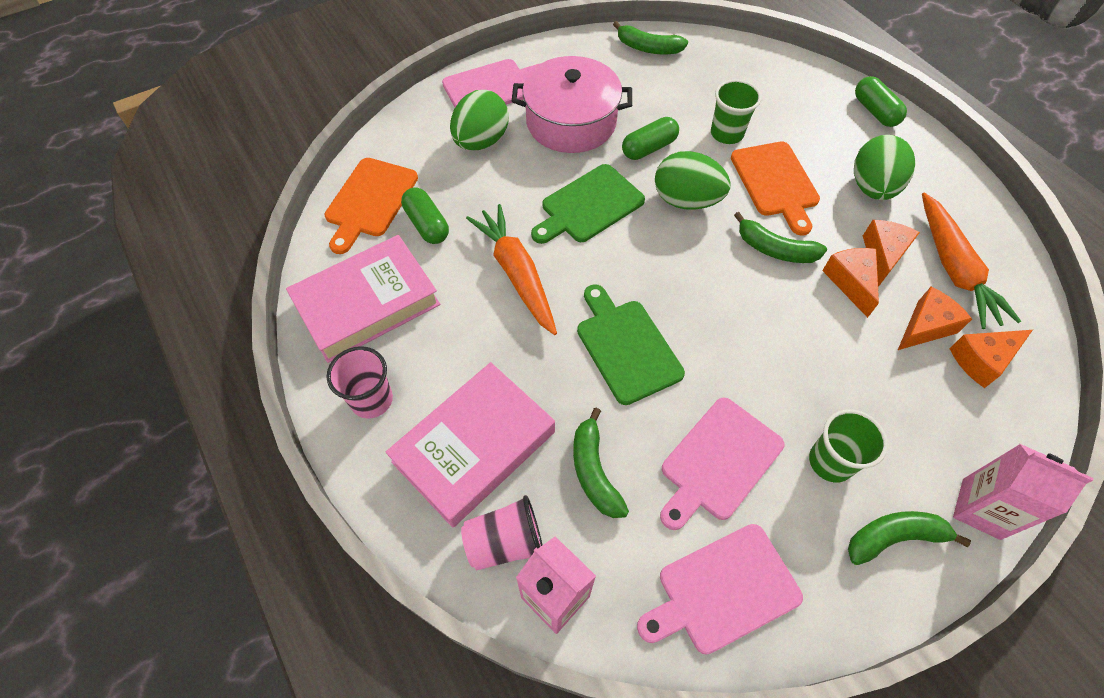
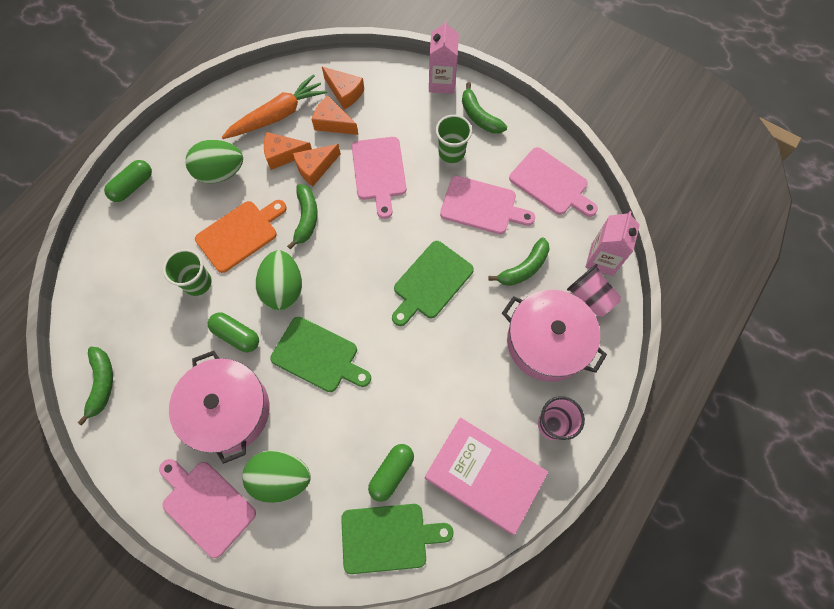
camera: 115 degrees left, 10 degrees up
orange cutting board [325,158,418,254] -> green cutting board [341,504,454,574]
pink book [385,362,555,527] -> pink pot [502,290,607,382]
orange carrot [466,204,557,335] -> none
none -> pink cutting board [352,137,406,219]

